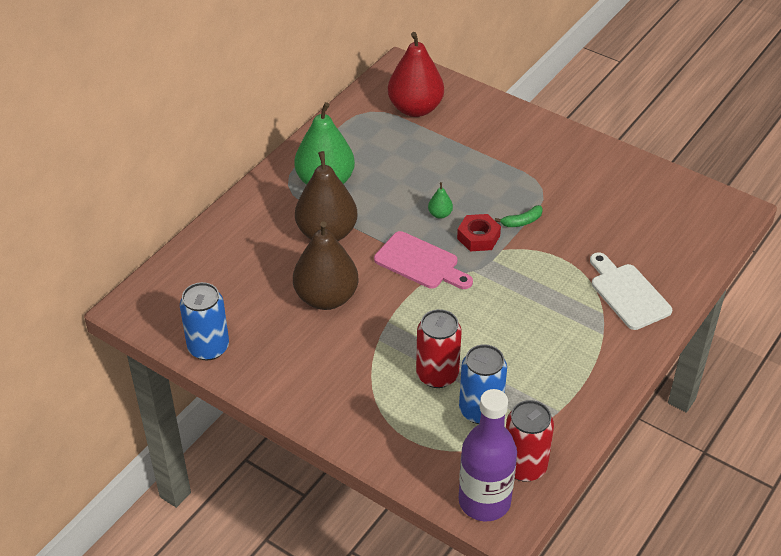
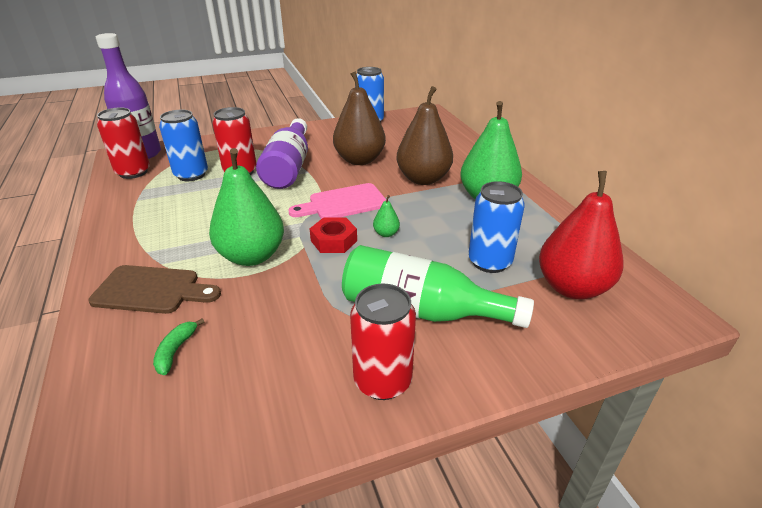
camera: 125 degrees right, 10 degrees down
green banana [495,205,543,227] -> green banana moved to [153,318,205,375]
white cutting board [590,252,672,330] -> brown cutting board [88,265,221,314]
none -> green pear [209,148,284,266]
none -> purple bottle [256,118,308,189]
none -> green bottle [342,245,534,328]
none -> red can [350,284,416,400]
none -> blue can [468,181,525,273]

